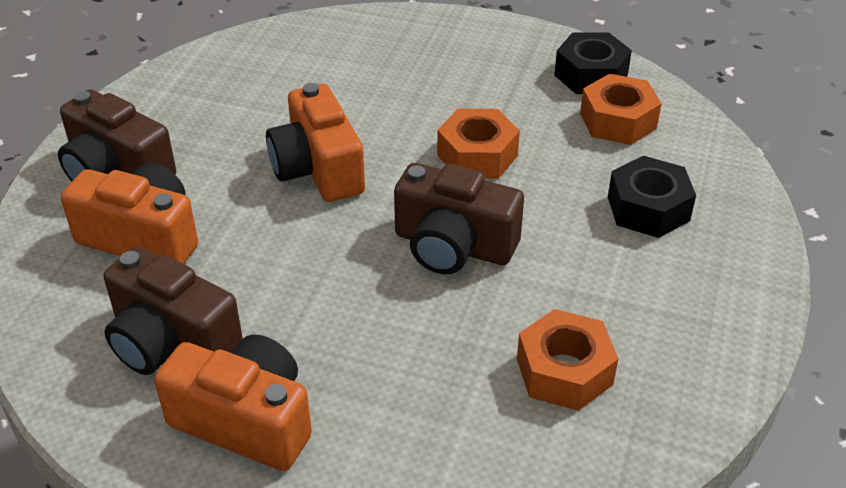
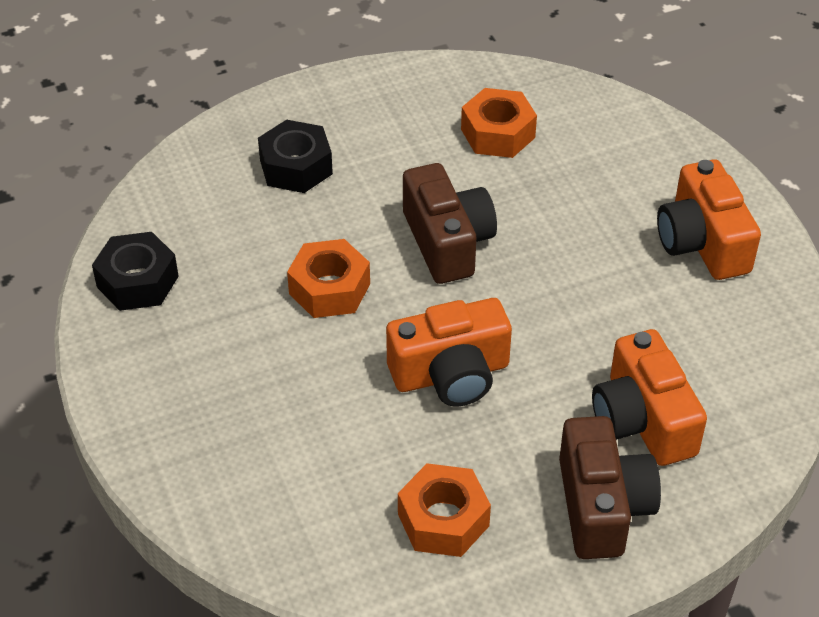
camera: 130 degrees left, 5 degrees up
brown camera [104,246,243,375] -> none
orange camera [266,83,365,202] -> orange camera turned 45 degrees clockwise [386,298,512,407]
orange nut [580,74,662,145] -> orange nut moved to [398,463,491,557]

